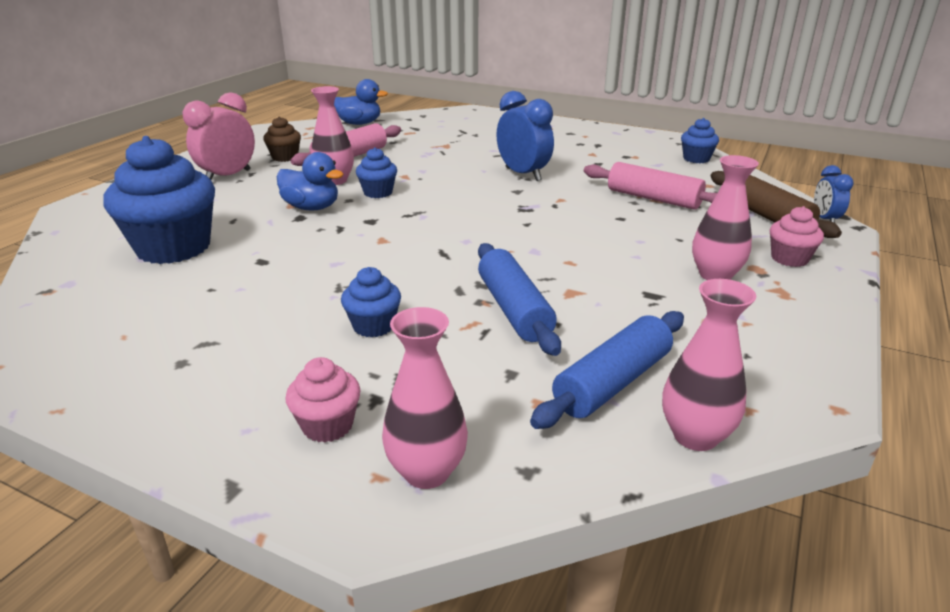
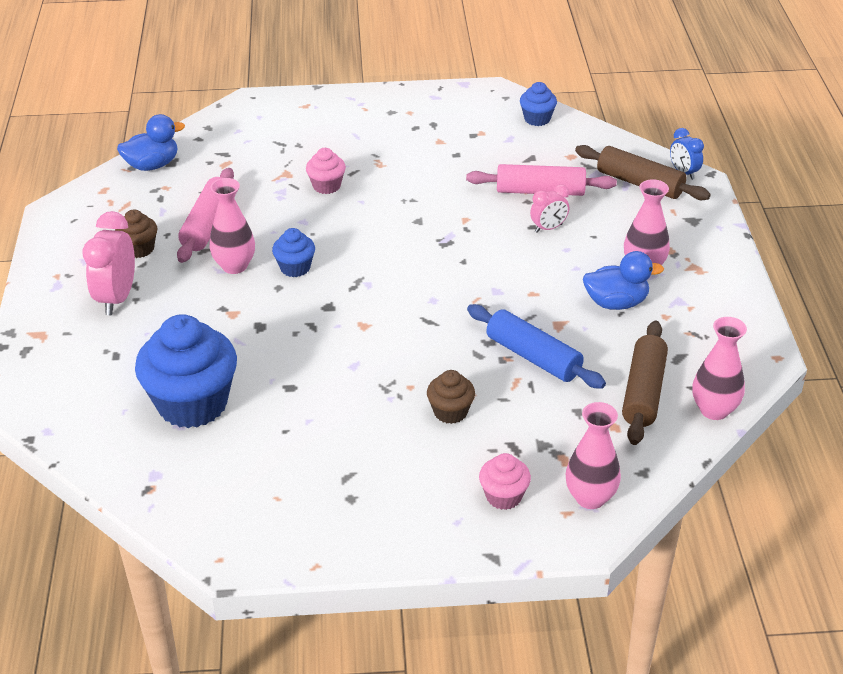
camera: 30 degrees left, 10 degrees up
blue duck [277,152,344,211] -> blue duck moved to [583,251,664,310]
blue cupcake [341,267,401,338] -> brown cupcake [427,370,475,424]
blue clock [497,91,554,181] -> none
blue rolling pin [530,311,684,429] -> brown rolling pin [622,321,668,445]
pink cupcake [770,206,824,267] -> pink cupcake moved to [306,148,346,194]
none -> pink clock [530,184,569,233]

